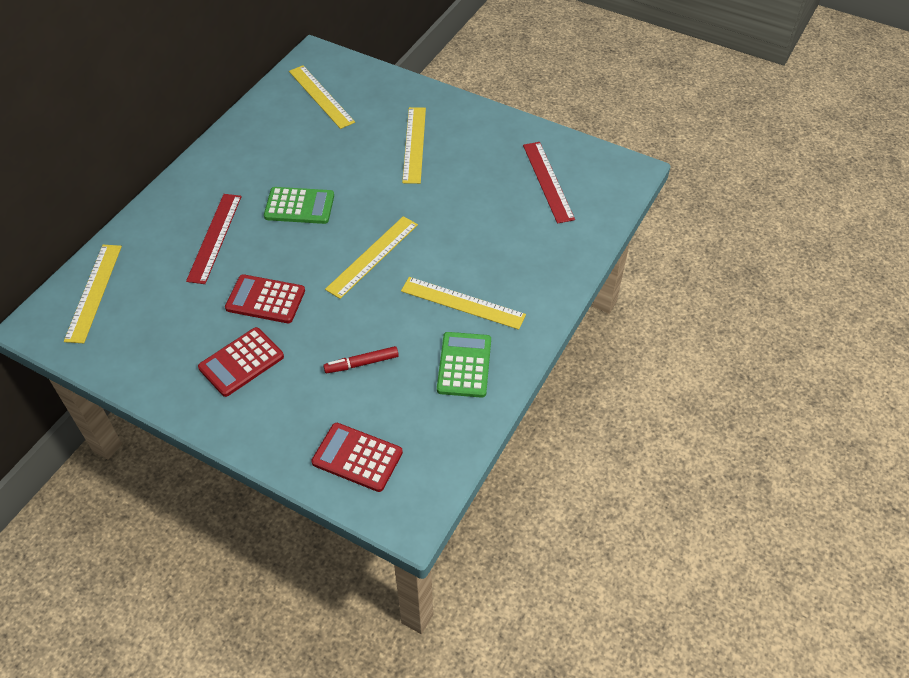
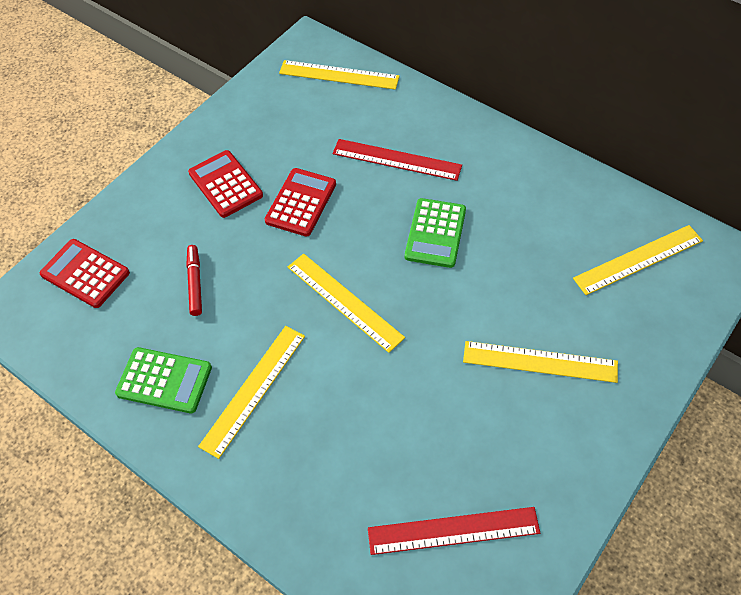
camera: 100 degrees right, 5 degrees up
red calculator [311,423,403,492] -> red calculator turned 90 degrees counterclockwise [40,239,130,308]

